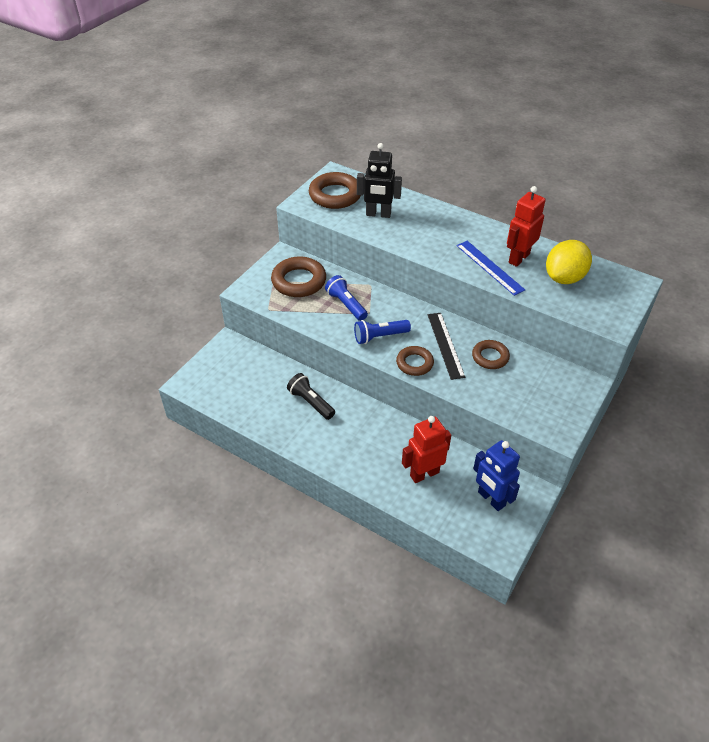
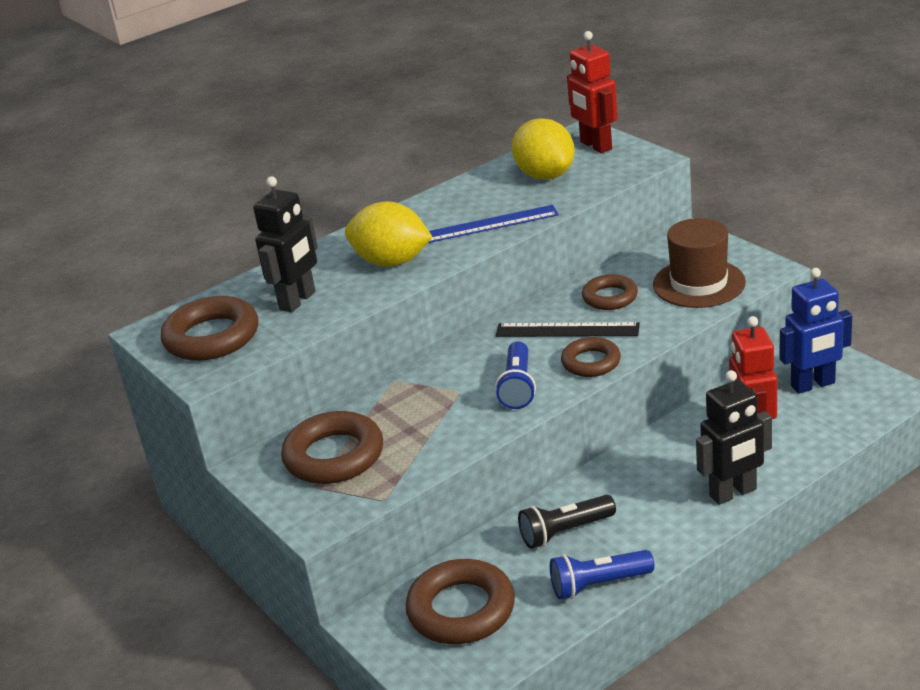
camera: 65 degrees left, 15 degrees down
blue flashlight [325,275,368,321] -> blue flashlight moved to [550,550,654,600]
red robot [507,186,546,267] -> red robot moved to [567,31,618,153]
none -> yellow lemon [345,201,432,267]
none -> brown ring [406,559,515,644]
none -> brown hat [653,218,746,308]
none -> black robot [696,370,772,505]

